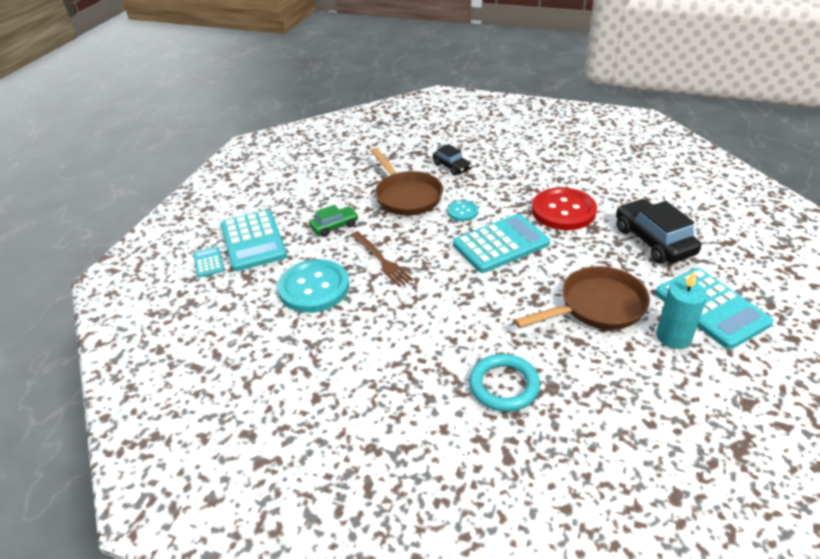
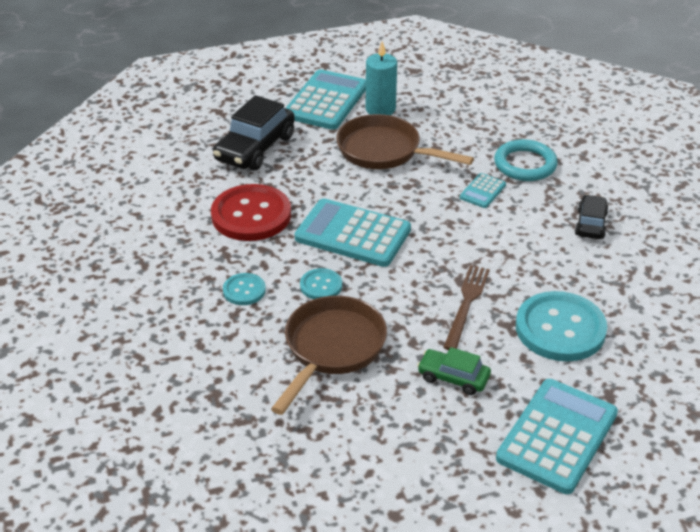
camera: 130 degrees left, 0 degrees up
turquoise calculator [193,246,224,278] -> turquoise calculator moved to [460,173,506,208]
black car [433,144,472,176] -> black car moved to [575,195,608,239]
none -> turquoise button [223,273,266,305]

